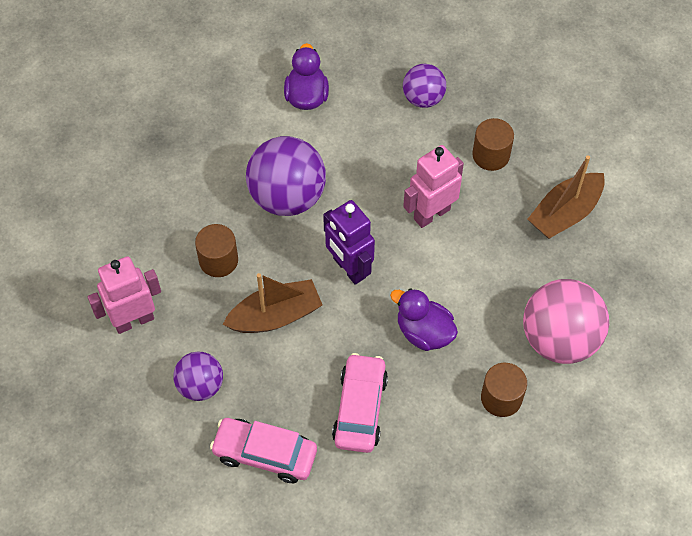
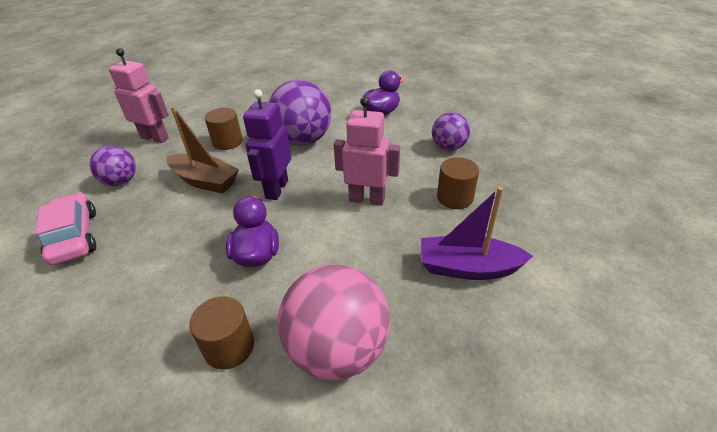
camera: 50 degrees right, 20 degrees down
pink car [332,353,388,453] -> none
brown boat [528,155,605,239] -> purple boat [421,187,533,280]

